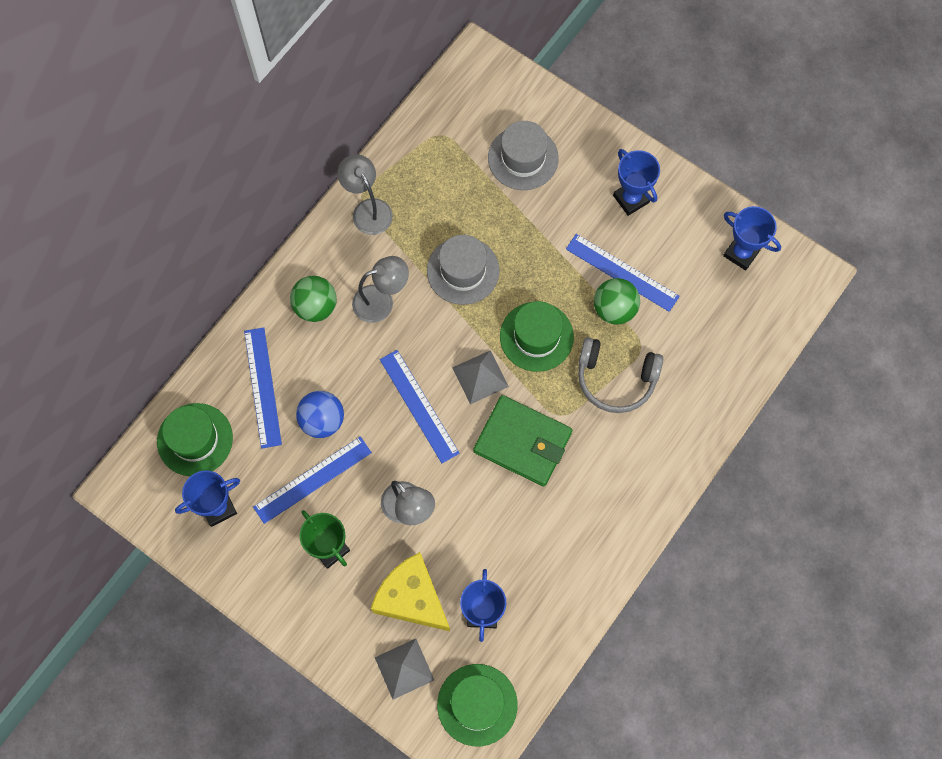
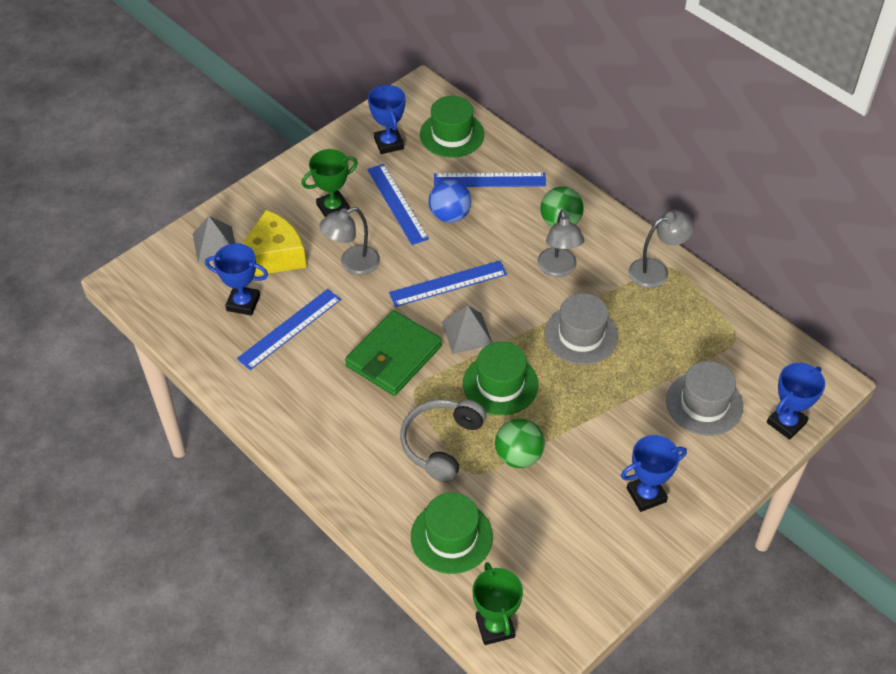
camera: 100 degrees right, 20 degrees down
green hat [437,664,517,746] -> green hat moved to [411,493,493,574]
blue ruler [566,234,680,312] -> blue ruler moved to [237,289,341,370]
blue trophy [723,206,781,270] -> blue trophy moved to [767,363,825,440]
none -> green trophy [472,562,523,645]

